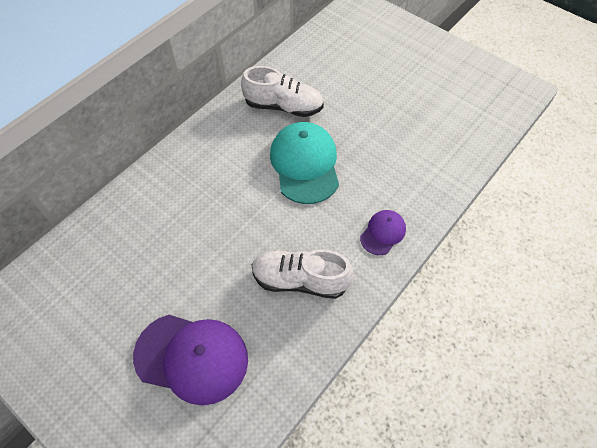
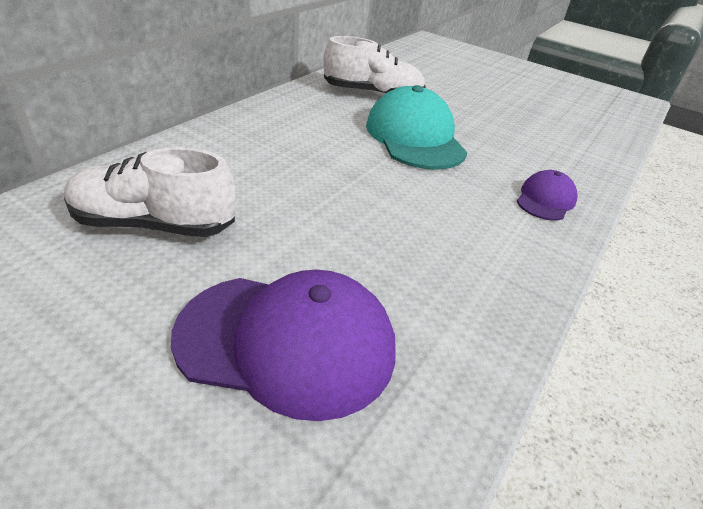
camera: 10 degrees left, 20 degrees down
white shoe [252,249,354,299] -> white shoe moved to [64,147,236,237]

